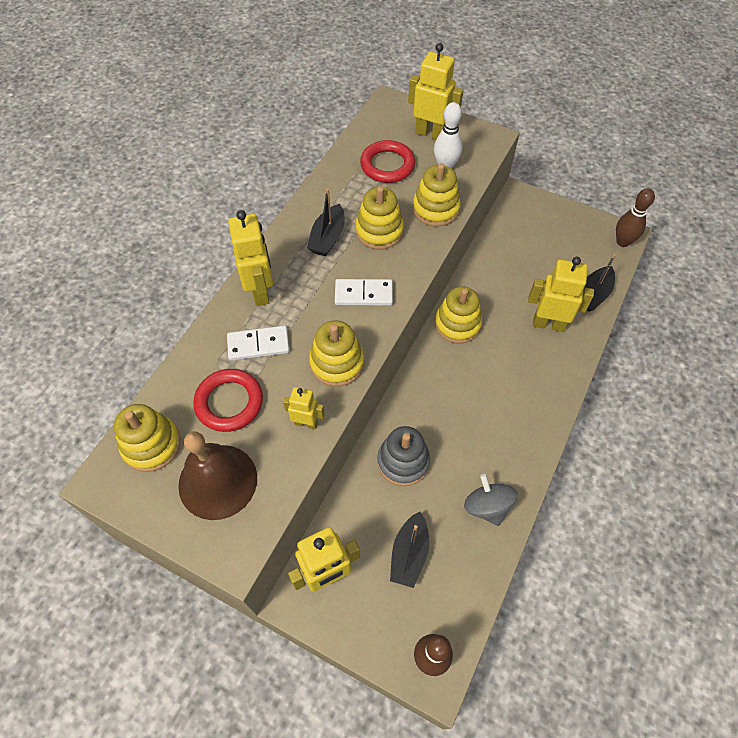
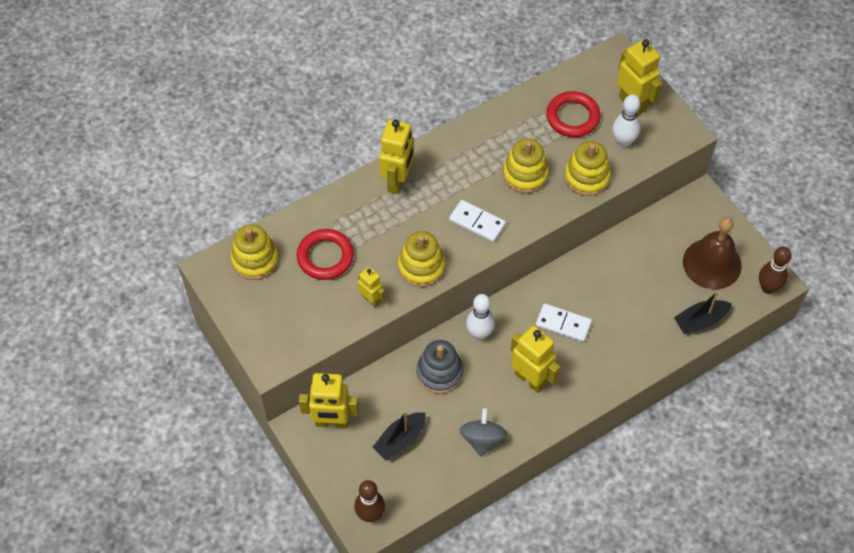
camera: 30 degrees right, 0 degrees up
brown bell [178,431,257,520] -> brown bell moved to [683,217,742,289]
white domino [227,326,290,361] -> white domino moved to [536,303,592,342]
black boat [307,188,345,256] -> none
yellow stacking toy [435,286,482,344] -> none
yellow robot [528,257,594,332] -> yellow robot moved to [511,326,560,393]
none -> white bowling pin [466,294,495,340]

